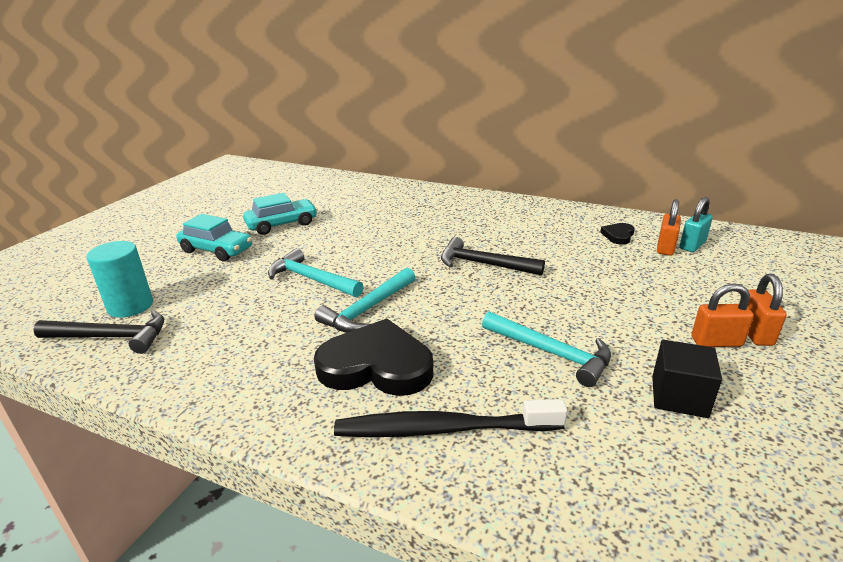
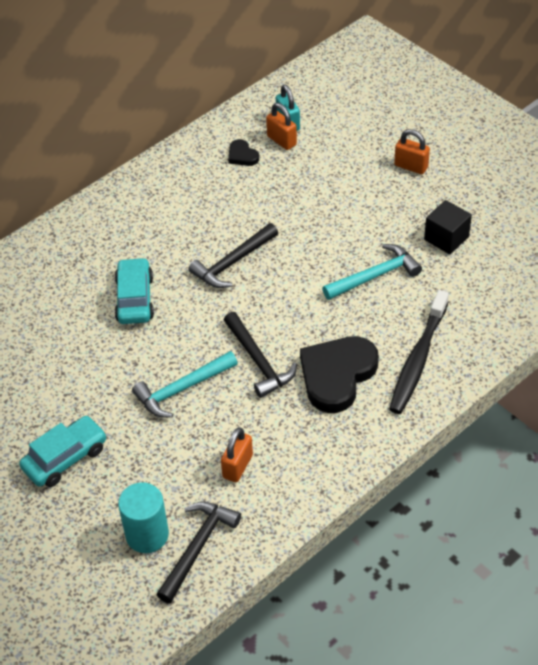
camera: 65 degrees left, 20 degrees up
turquoise car [243,193,317,235] -> turquoise car moved to [115,257,154,324]
turquoise hammer [314,268,415,333] -> black hammer [224,312,297,398]
orange padlock [691,283,754,347] -> orange padlock moved to [221,427,253,482]

